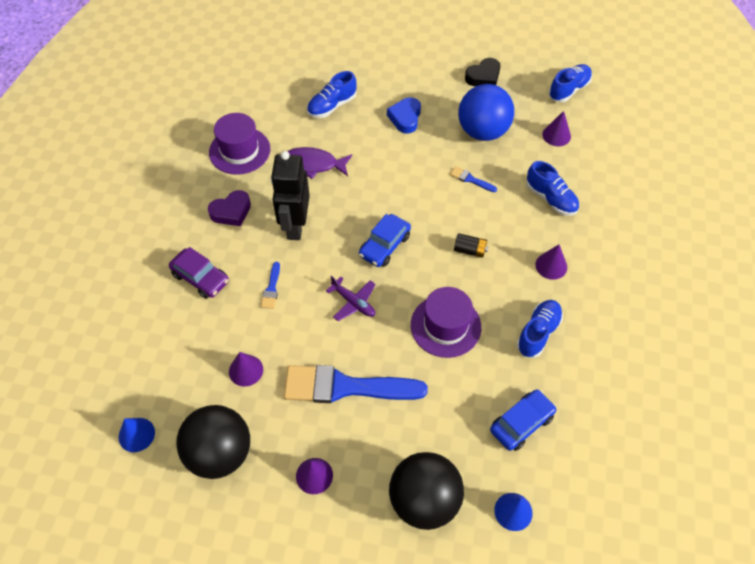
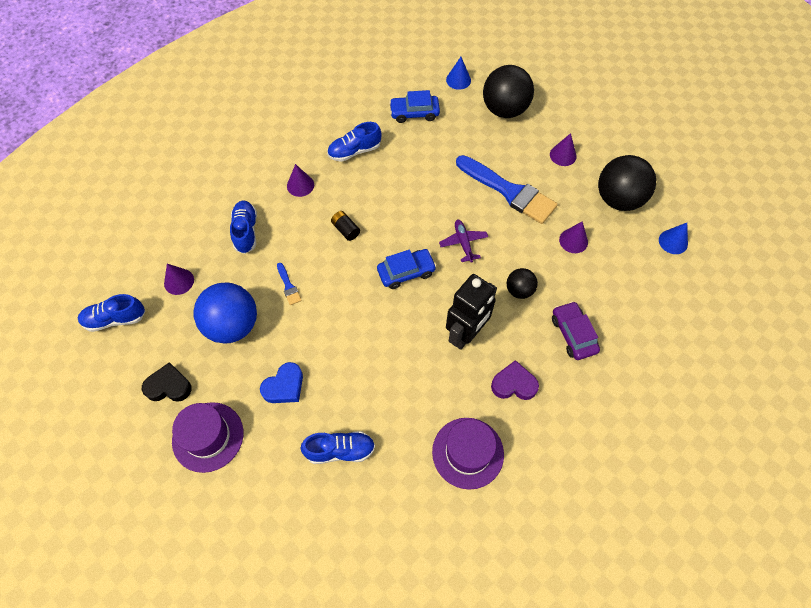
camera: 145 degrees left, 5 degrees up
blue brush [261,262,280,309] -> black ball [507,268,538,299]
purple fish [287,147,352,179] -> none
purple hat [411,287,481,358] -> purple hat moved to [172,402,243,473]

